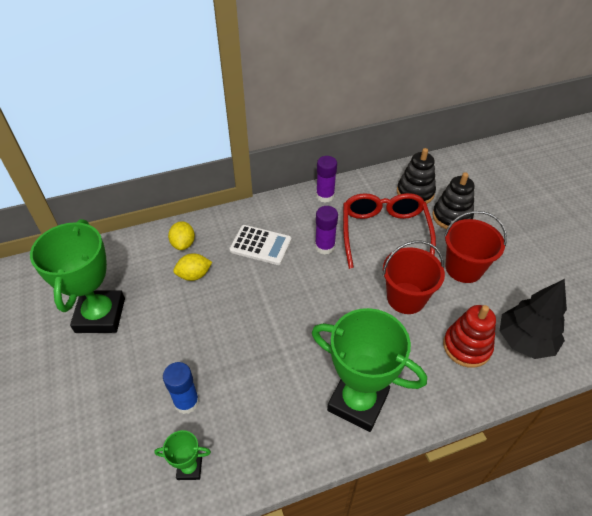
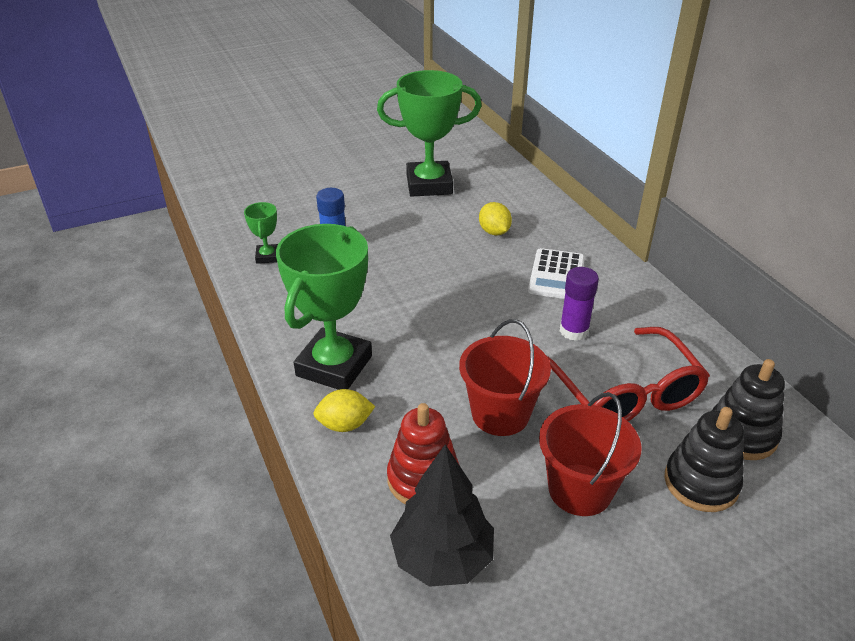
camera: 85 degrees right, 10 degrees down
yellow lemon [168,221,195,250] -> yellow lemon moved to [313,389,375,432]
purple glue stick [316,156,337,202] -> none
red glasses [343,193,436,269] -> red glasses turned 75 degrees clockwise [547,327,710,421]

